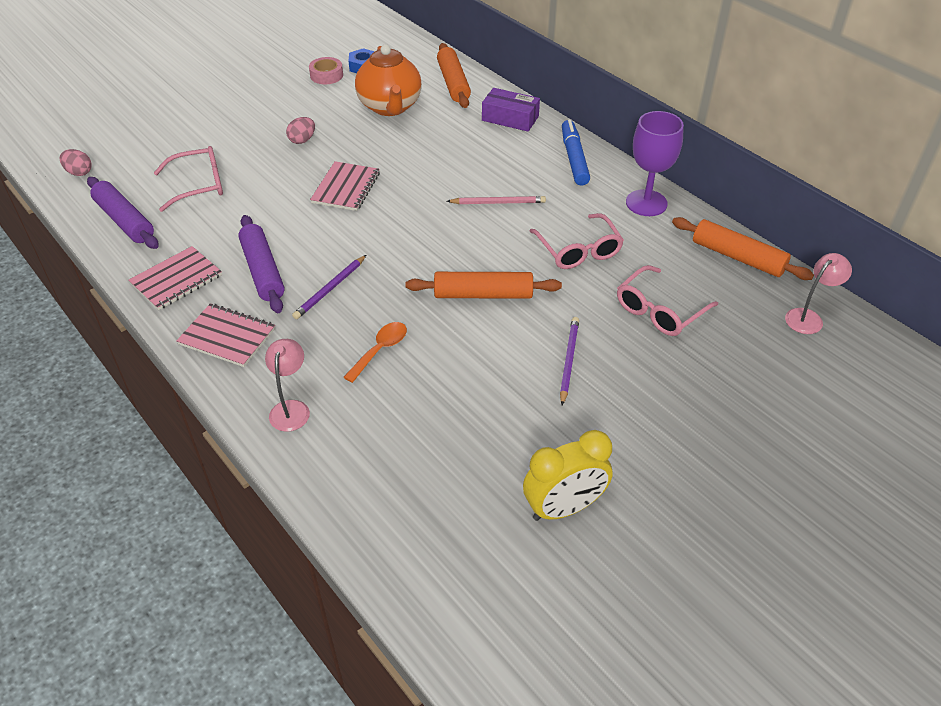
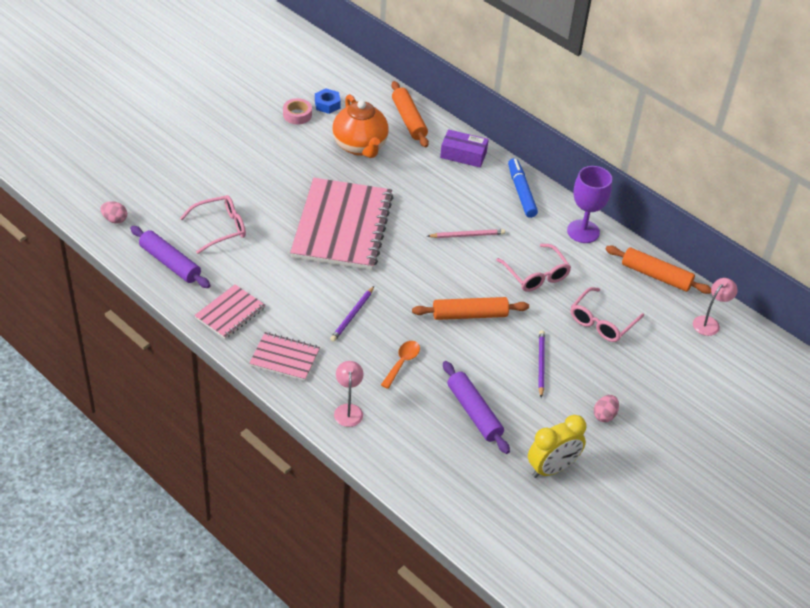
camera: 10 degrees left, 0 degrees up
purple rolling pin [238,215,285,313] -> purple rolling pin moved to [443,361,510,454]
pink egg [286,117,315,144] -> pink egg moved to [594,395,619,422]
pink notebook [310,161,380,211] -> pink notebook [290,178,394,270], size x2.06

